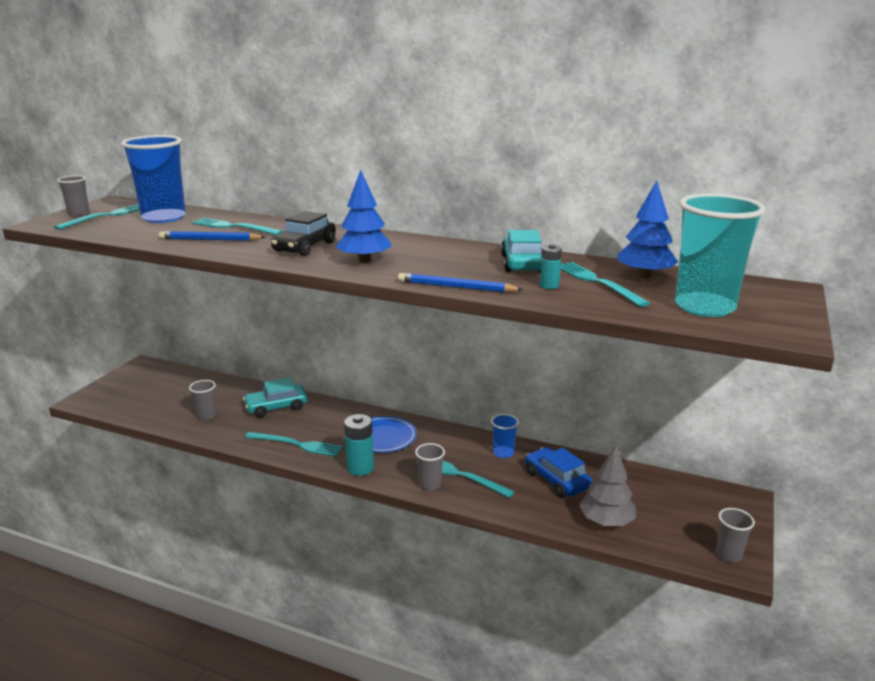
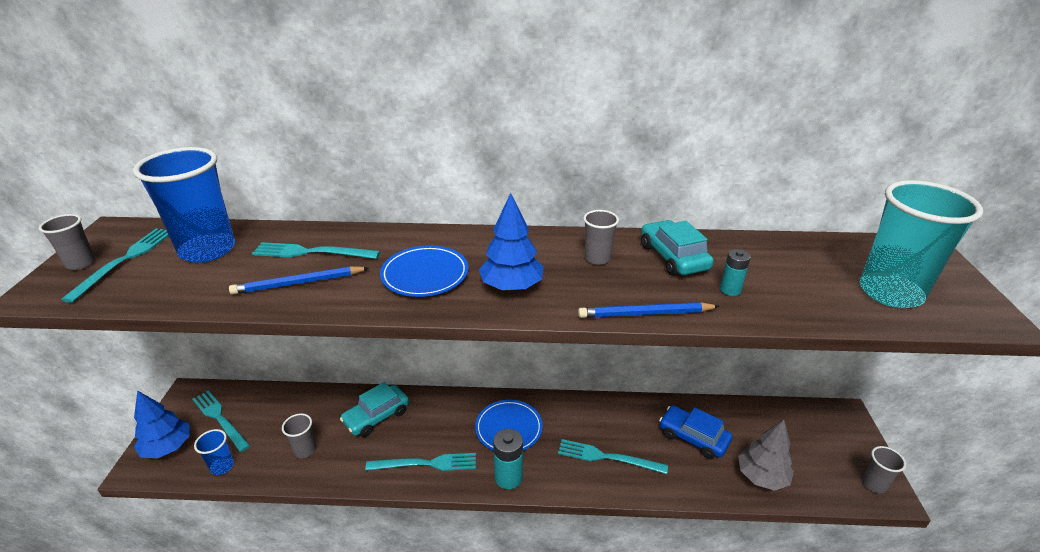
camera: 20 degrees left, 10 degrees up
black car [271,211,336,256] -> blue plate [380,245,469,297]
grey cup [415,443,445,491] -> grey cup moved to [583,210,619,265]
blue cup [491,414,519,458] -> blue cup moved to [194,429,234,475]
turquoise fork [561,262,650,307] -> turquoise fork moved to [192,390,250,452]
blue tree [617,181,678,278] -> blue tree moved to [134,390,190,458]

